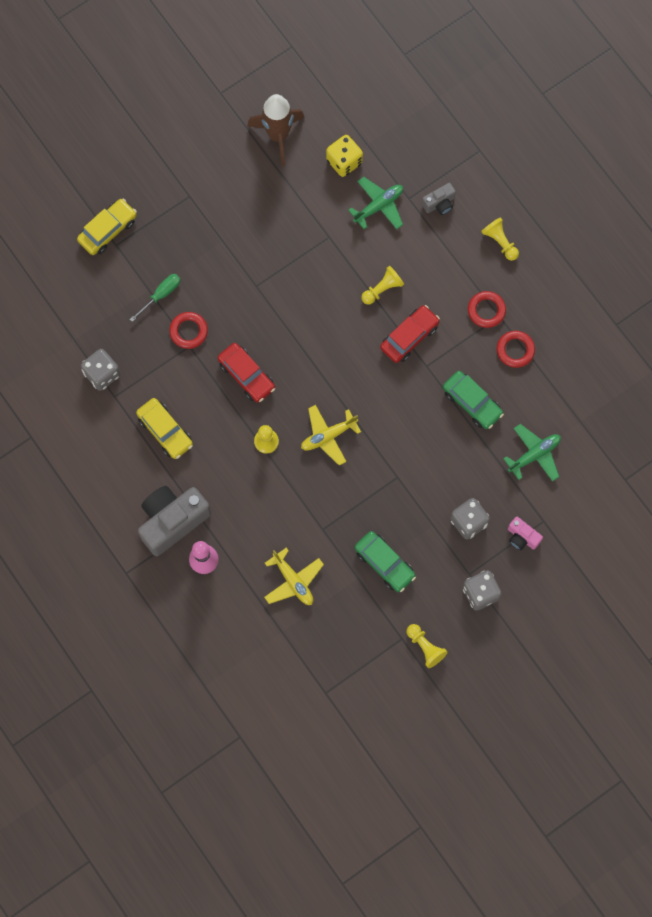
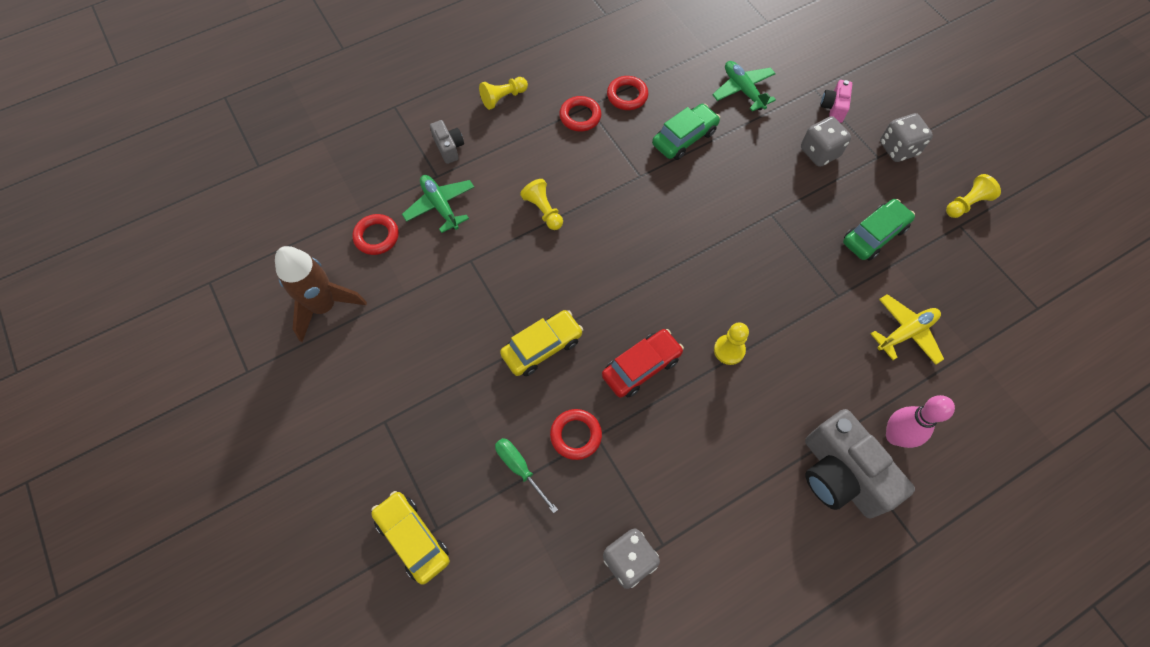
camera: 85 degrees left, 10 degrees down
yellow car [136,398,193,459] -> yellow car moved to [500,310,583,376]
yellow plane [301,405,361,466] -> none
yellow dice [326,135,363,177] -> red ring [352,214,399,255]
red car [380,305,440,363] -> none
pink camera [508,517,543,550] -> pink camera turned 150 degrees clockwise [821,80,852,123]

